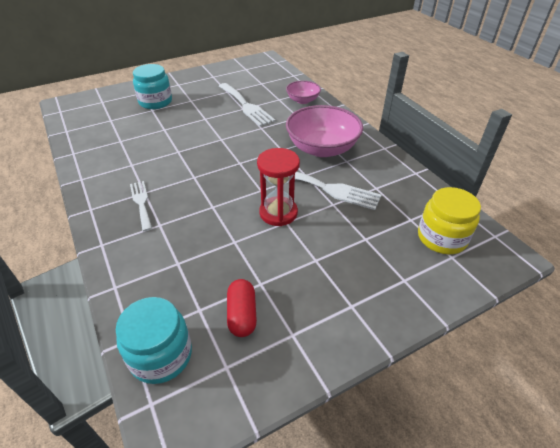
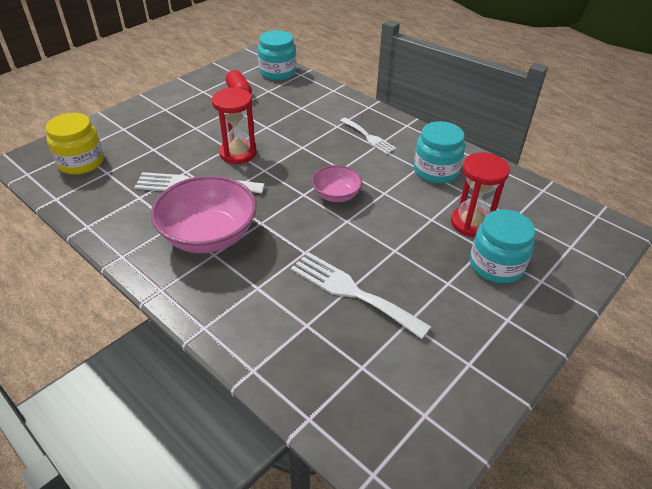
camera: 160 degrees right, 0 degrees up
pink bowl [286,81,321,104] -> pink bowl moved to [312,165,363,202]
none -> turquoise jar [414,121,465,183]
none -> red hourglass [451,152,510,237]

